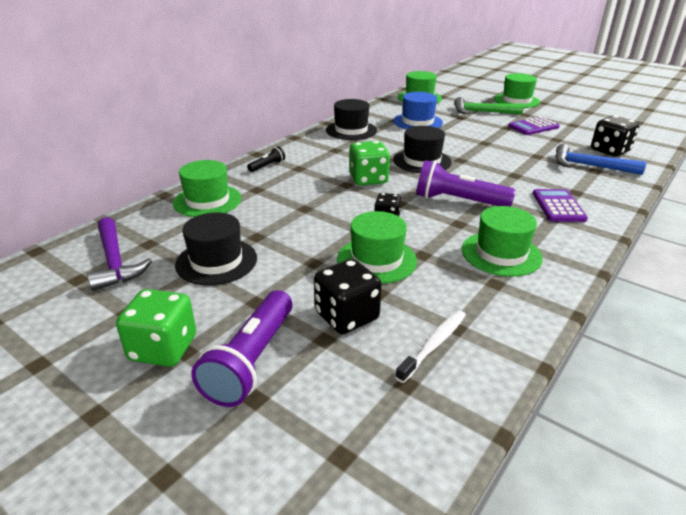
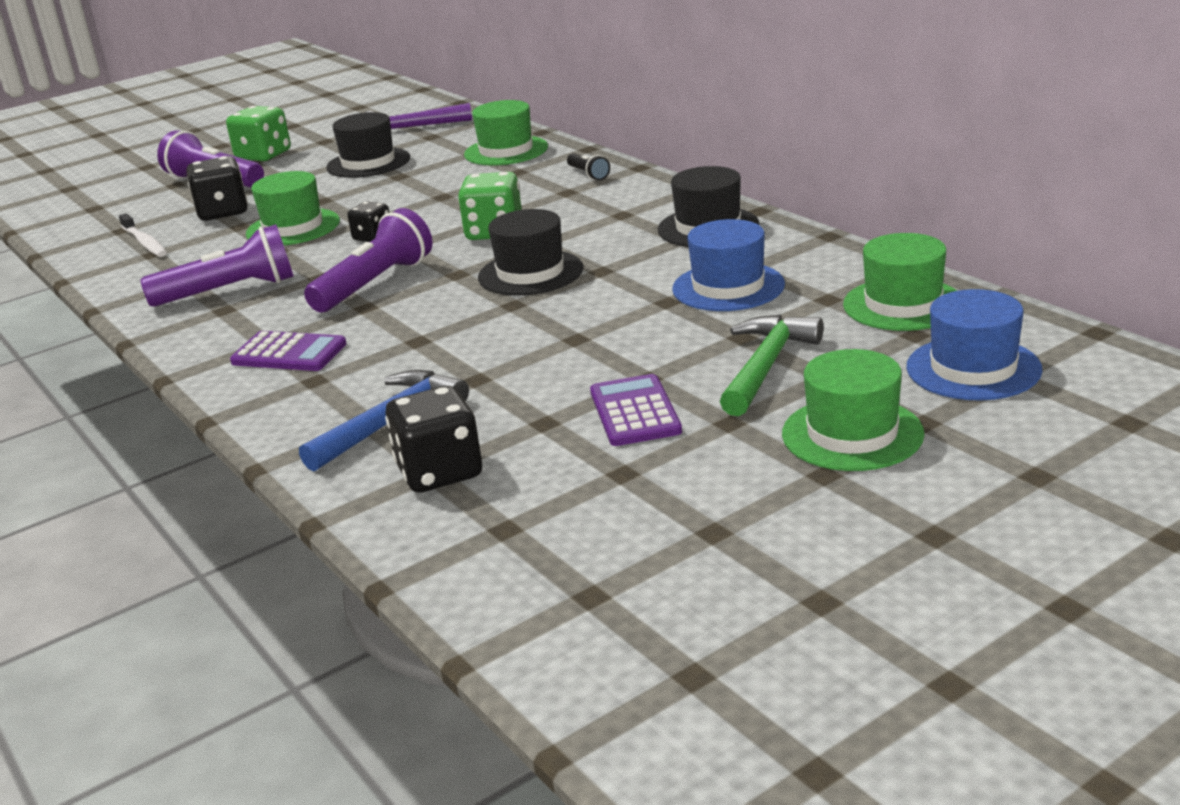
camera: 110 degrees right, 5 degrees down
green hat [462,206,543,277] -> purple flashlight [140,224,294,307]
none -> blue hat [906,289,1043,400]

